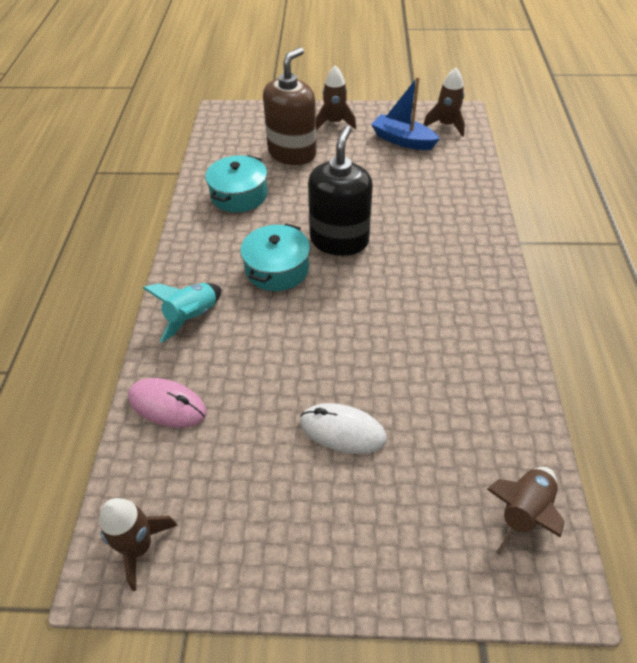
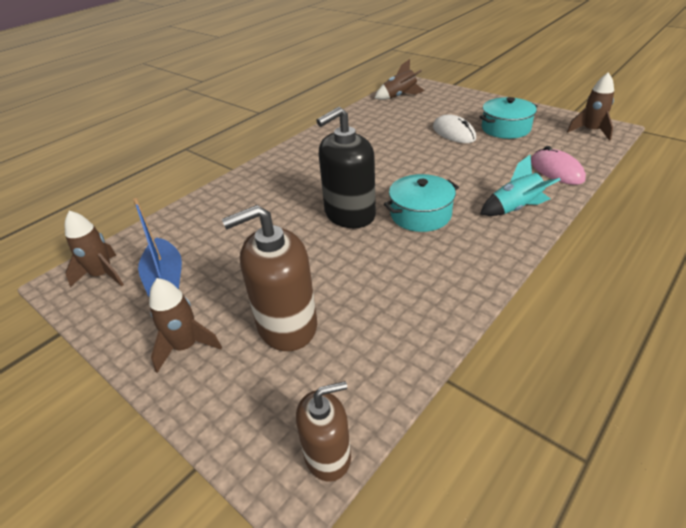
camera: 140 degrees left, 10 degrees down
turquoise pot [205,155,267,213] -> turquoise pot moved to [479,97,538,139]
none -> brown soap dispenser [296,381,351,482]

